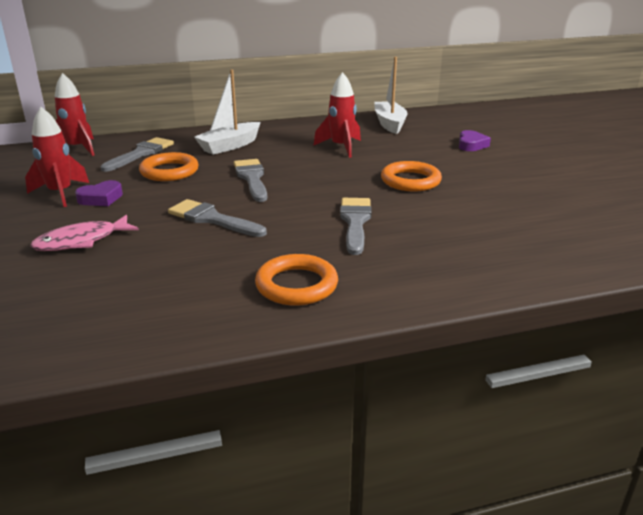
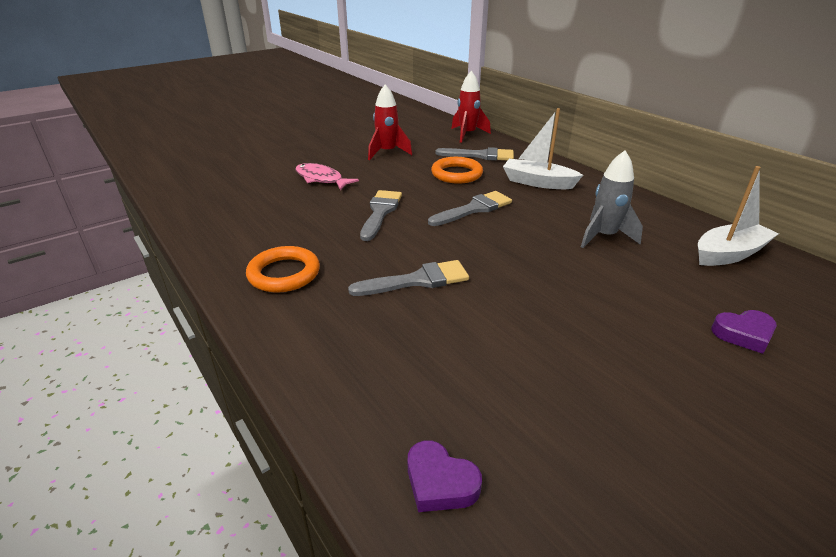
camera: 70 degrees right, 5 degrees up
purple heart [75,180,123,206] -> purple heart moved to [408,440,482,512]
red rocket [314,72,361,158] -> grey rocket [581,150,643,248]
orange ring [381,161,442,192] -> none

